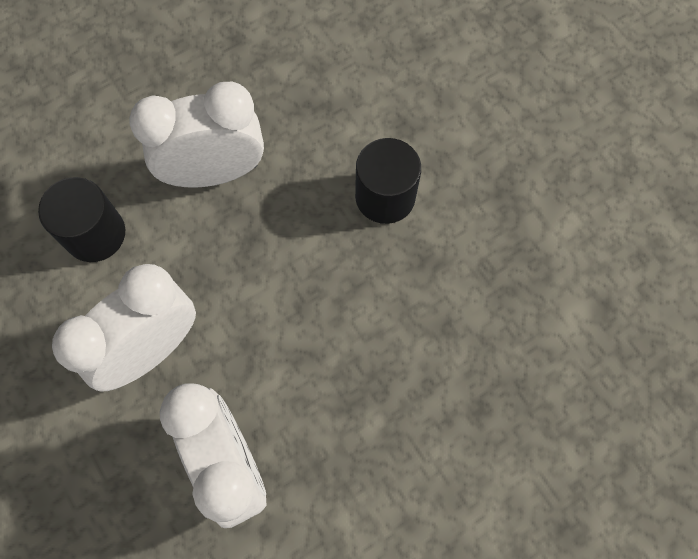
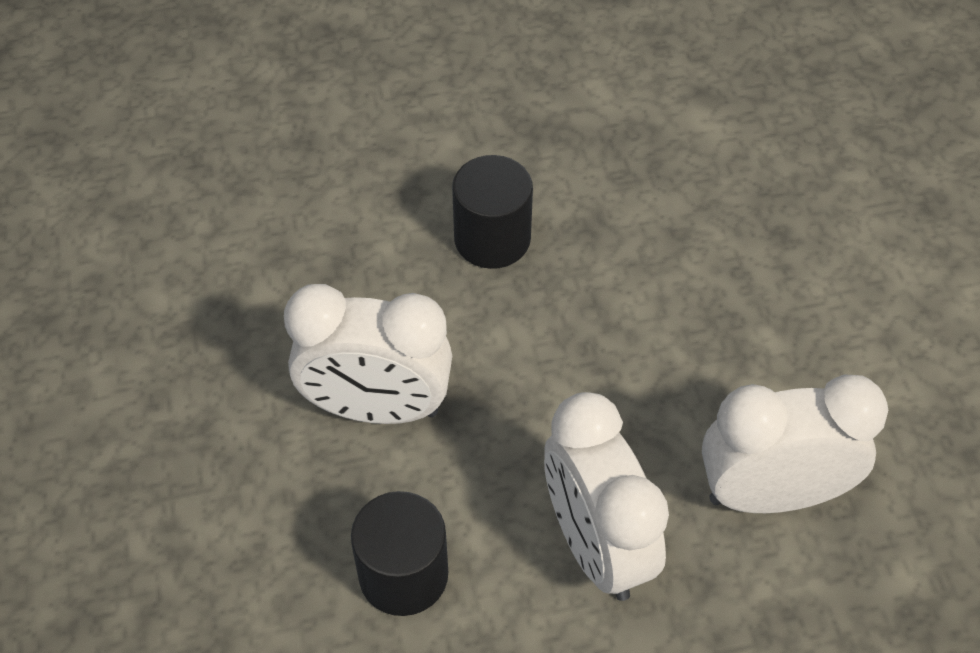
camera: 70 degrees left, 15 degrees down
white clock [129,82,264,188] -> white clock turned 90 degrees counterclockwise [284,284,452,424]

